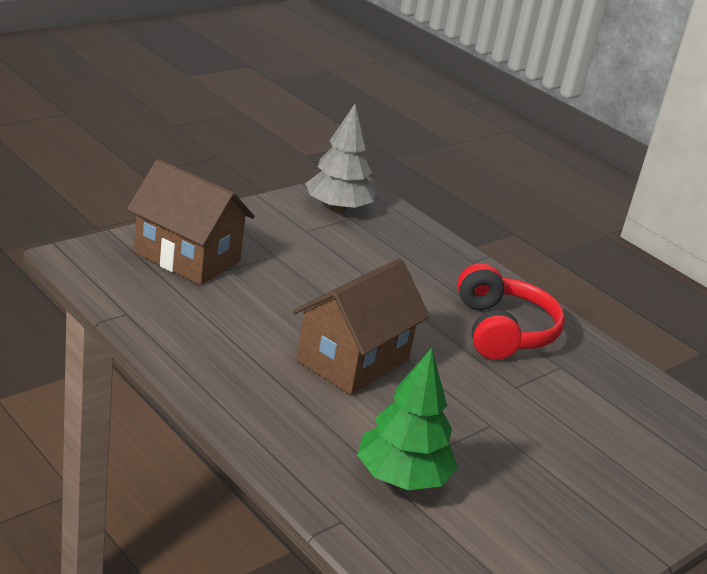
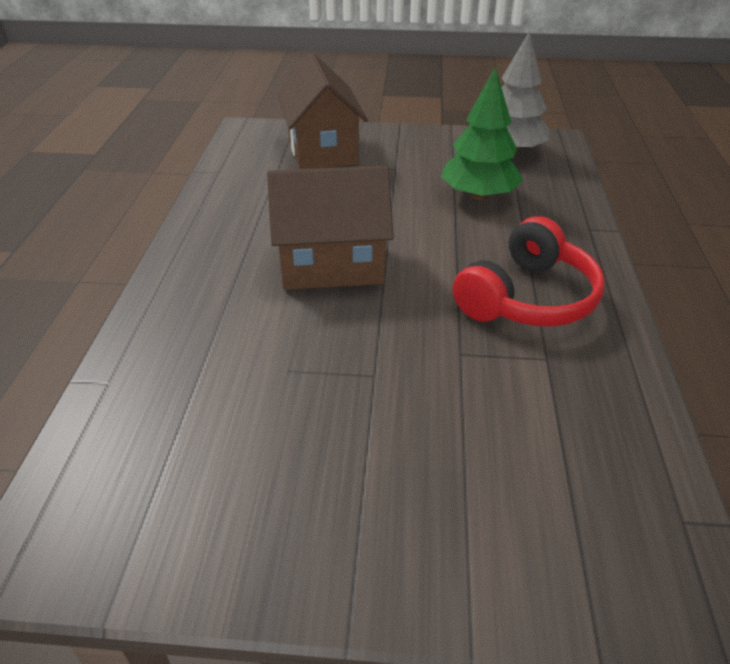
camera: 50 degrees right, 10 degrees up
green tree [357,348,458,490] -> green tree moved to [441,67,523,200]

